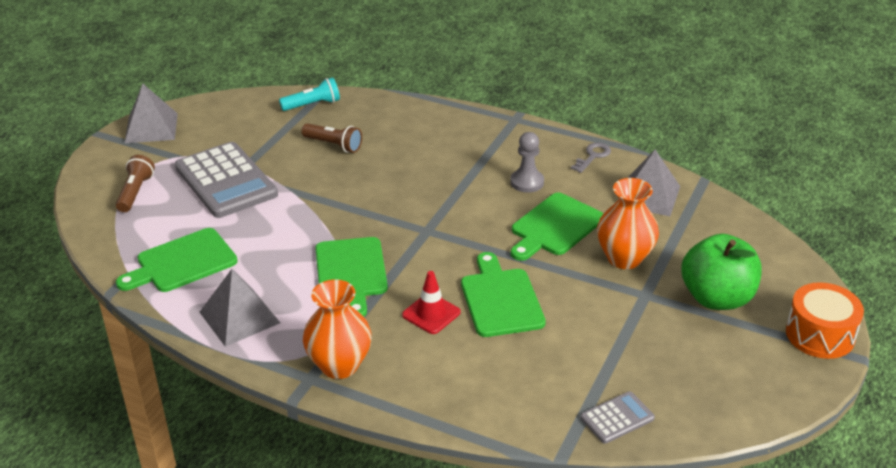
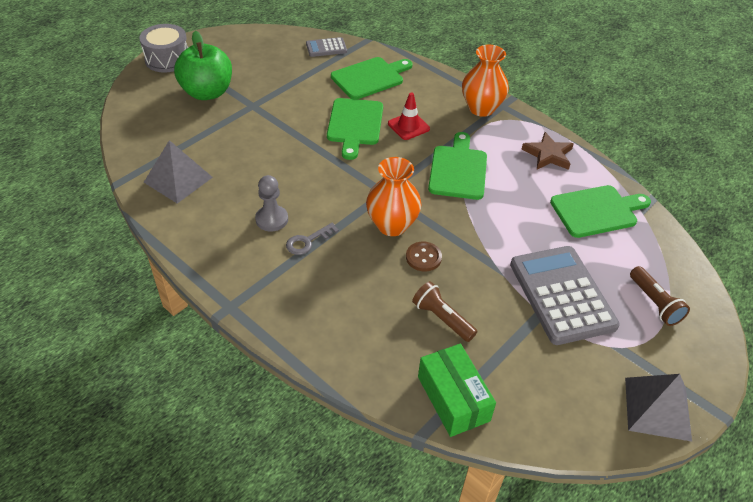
camera: 165 degrees left, 10 degrees up
brown flashlight [116,155,155,212] -> brown flashlight turned 45 degrees counterclockwise [630,266,690,326]
grey pyramid [200,269,280,347] -> brown star [521,132,574,170]
turquoise flashlight [279,77,340,111] -> green box [418,344,496,437]
green cutting board [511,193,604,261] -> green cutting board moved to [331,57,412,99]
grey key [571,143,611,173] -> grey key moved to [286,223,339,255]
orange vase [597,178,659,269] -> orange vase moved to [366,157,421,236]
orange drum [786,282,864,359] -> grey drum [139,24,188,73]
none -> brown button [406,242,442,271]

